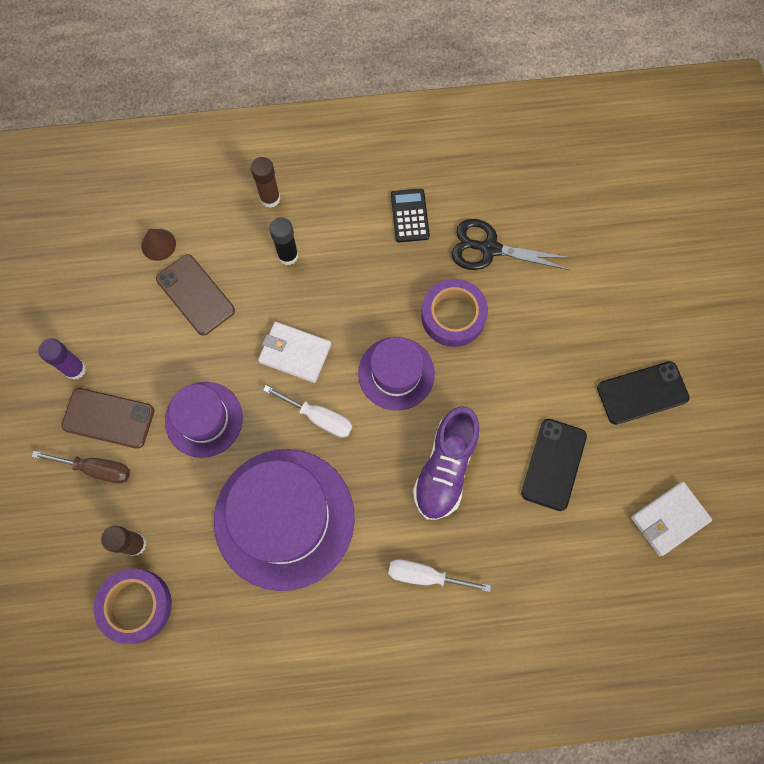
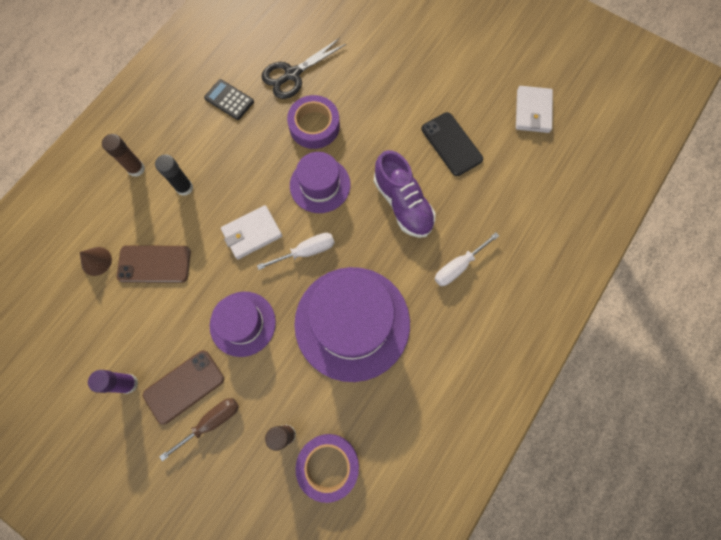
camera: 50 degrees left, 0 degrees up
black phone [597,361,690,425] -> none

